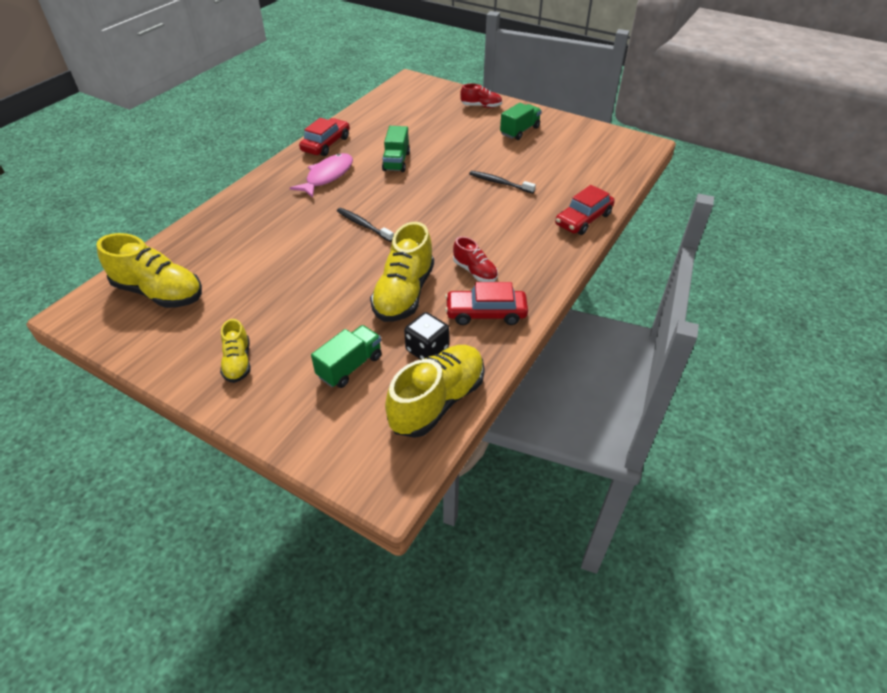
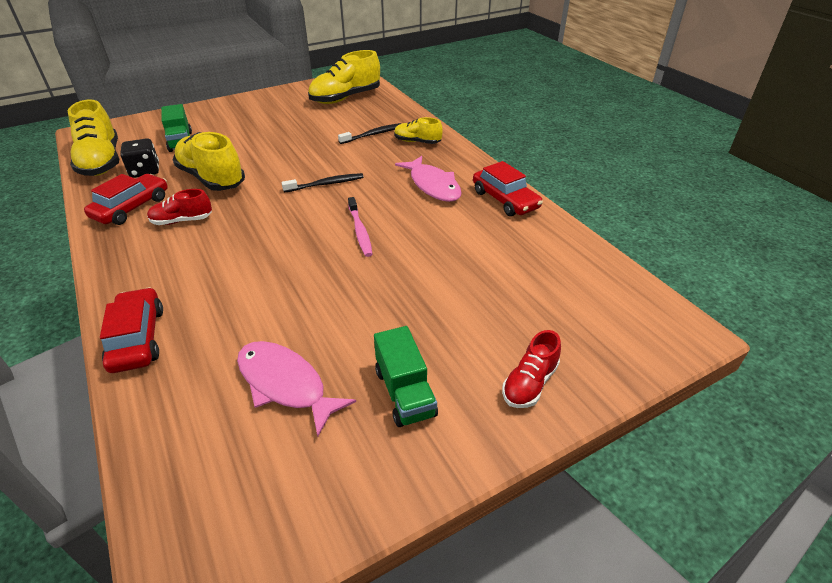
camera: 120 degrees right, 5 degrees down
yellow shoe [220,319,251,383] -> yellow shoe moved to [394,117,443,144]
green truck [382,126,410,172] -> none
black toothbrush [469,171,536,193] -> black toothbrush moved to [338,123,402,144]
none -> pink fish [237,341,356,436]
none -> pink toothbrush [348,197,372,257]

